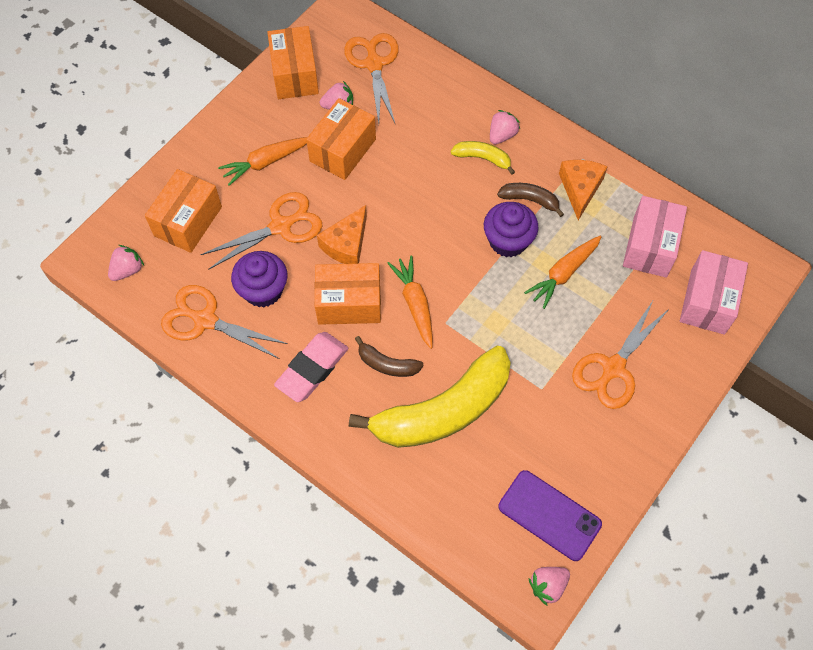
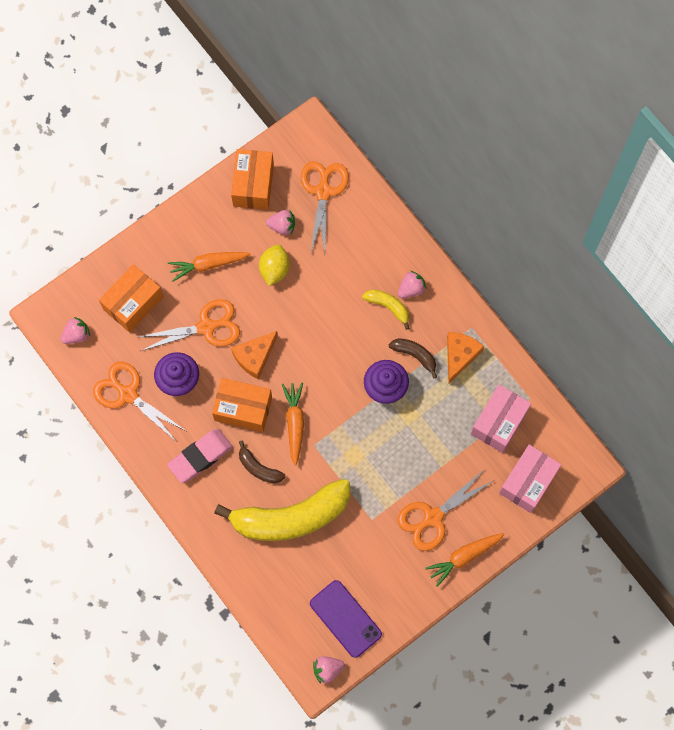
camera: 15 degrees right, 10 degrees up
orange box [306,98,376,180] -> yellow lemon [259,244,290,286]
orange carrot [524,236,601,309] -> orange carrot moved to [425,533,505,587]

